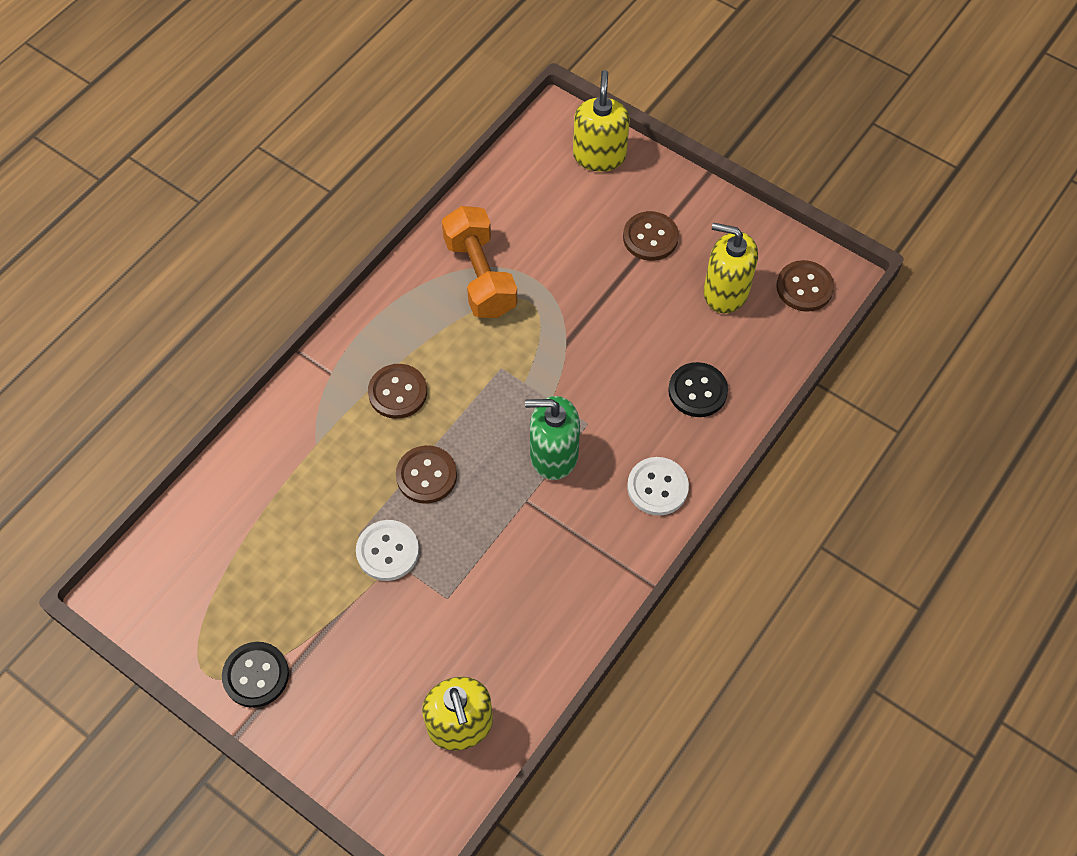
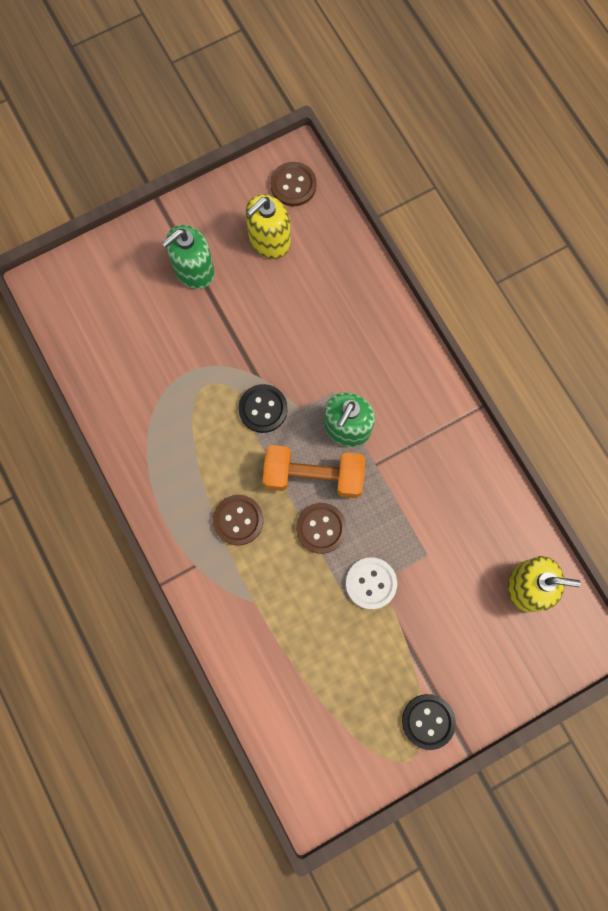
camera: 65 degrees left, 15 degrees up
orange dumbbell [442,206,518,318] -> orange dumbbell moved to [263,445,365,498]
yellow soap dispenser [573,70,630,172] -> none
brown button [623,211,679,261] -> green soap dispenser [162,225,214,289]
white button [627,457,689,516] -> none
black button [668,362,728,417] -> black button moved to [238,384,288,433]

